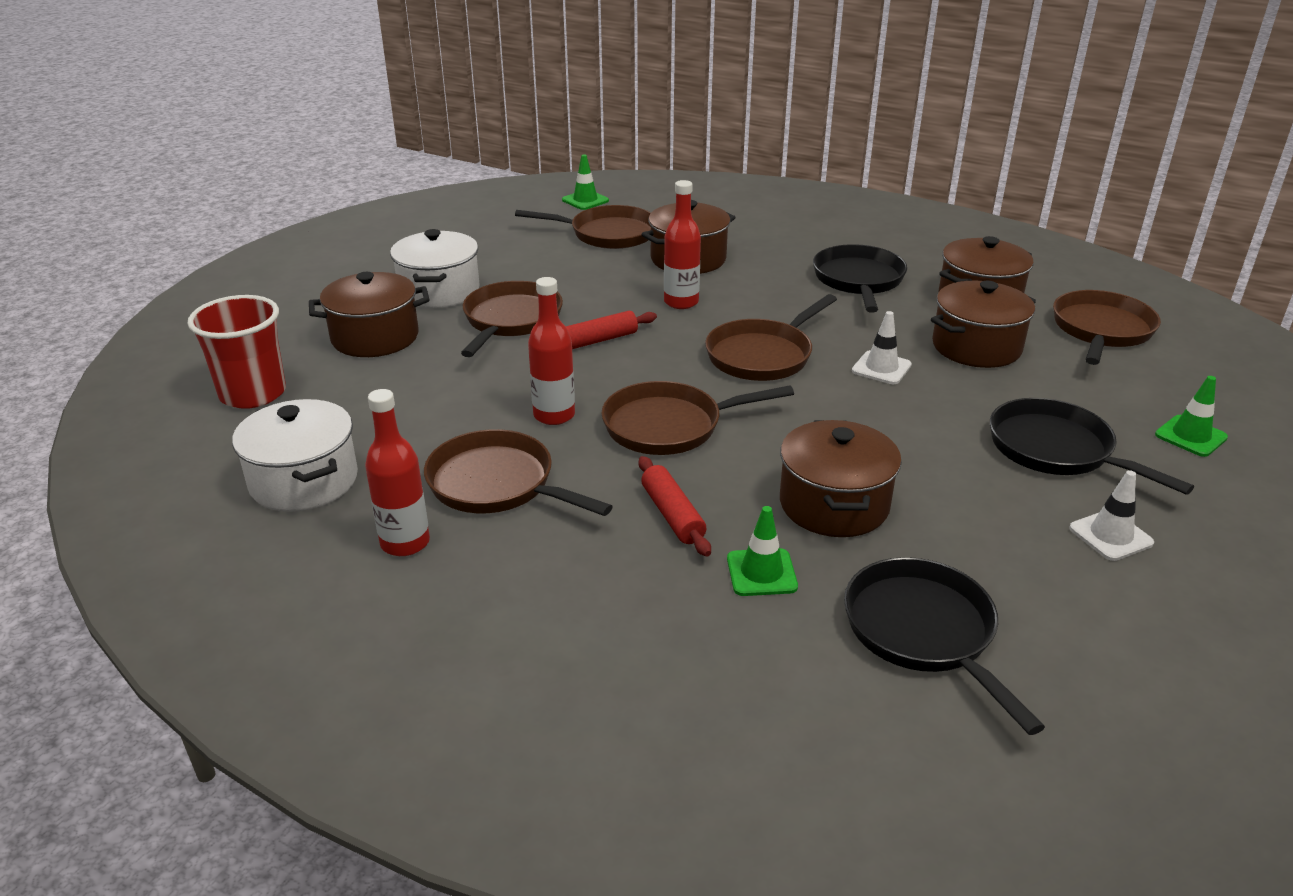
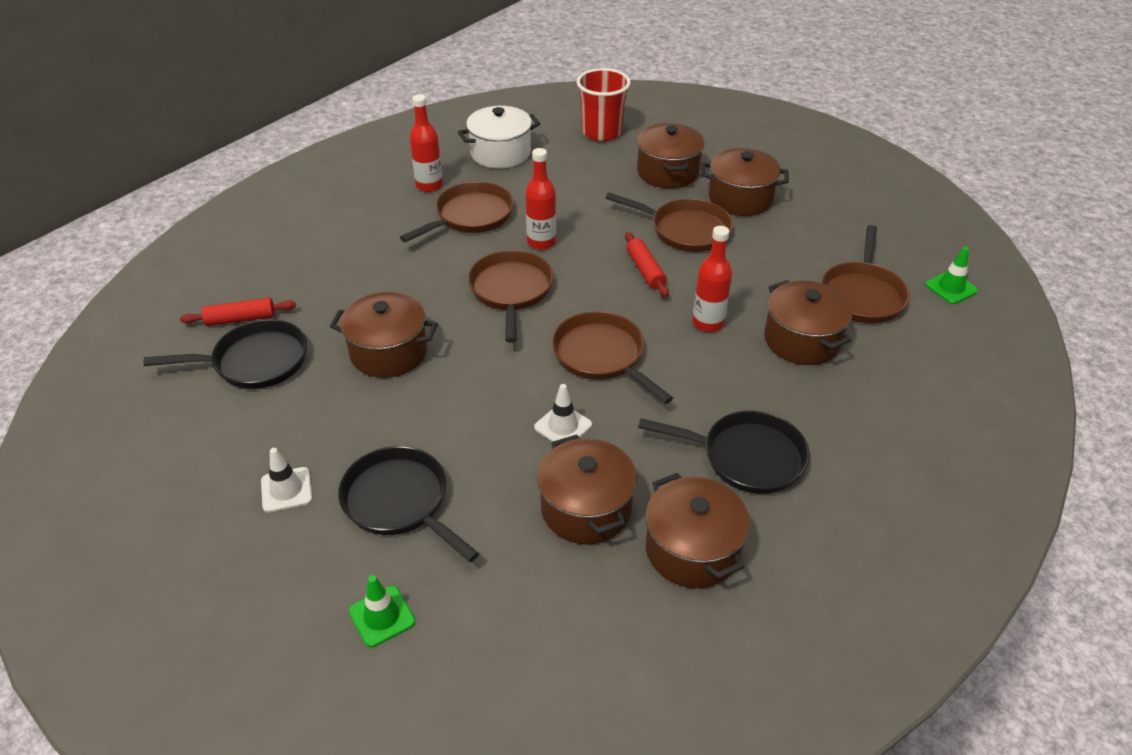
camera: 100 degrees right, 10 degrees up
white pot [390,229,479,308] -> brown pot [701,148,789,216]
red rolling pin [639,456,711,557] -> red rolling pin moved to [180,298,296,326]
green traffic cone [727,506,798,596] -> none
black pan [990,398,1194,495] -> black pan turned 105 degrees counterclockwise [338,446,479,562]
brown pan [1053,290,1161,365] -> none

